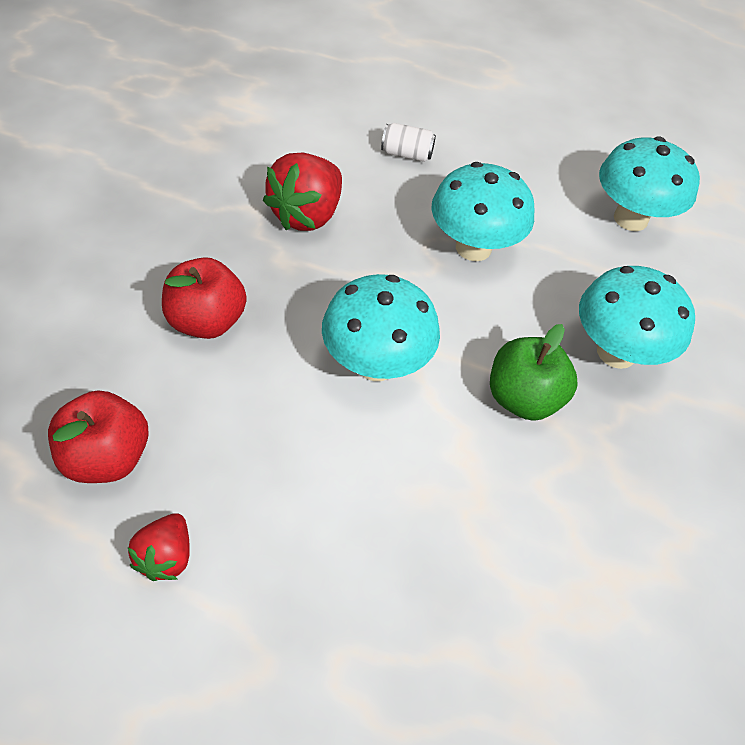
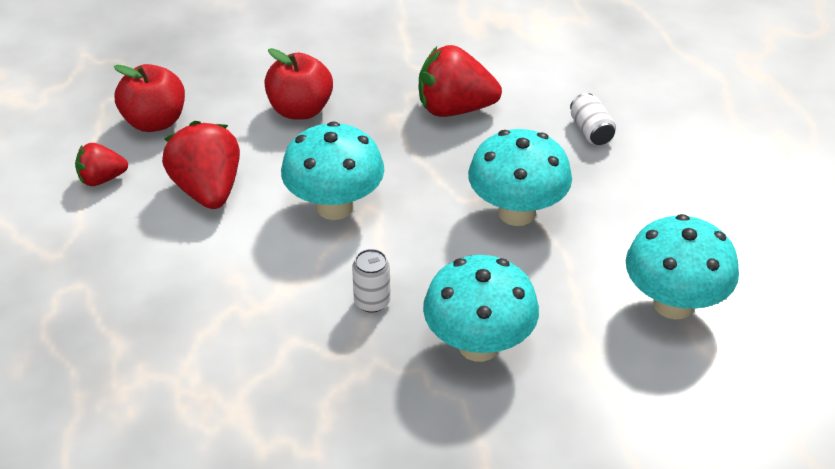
camera: 65 degrees right, 10 degrees down
green apple [490,324,578,421] -> white can [352,249,391,313]
none -> red strawberry [162,121,240,209]

